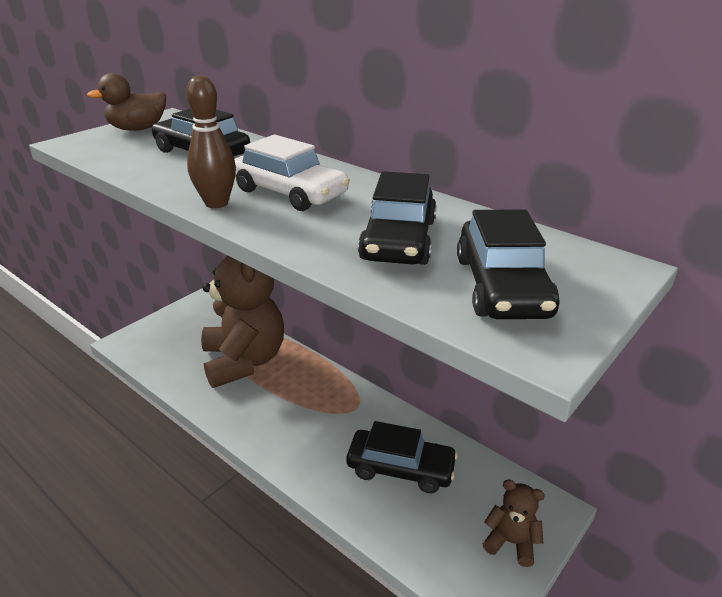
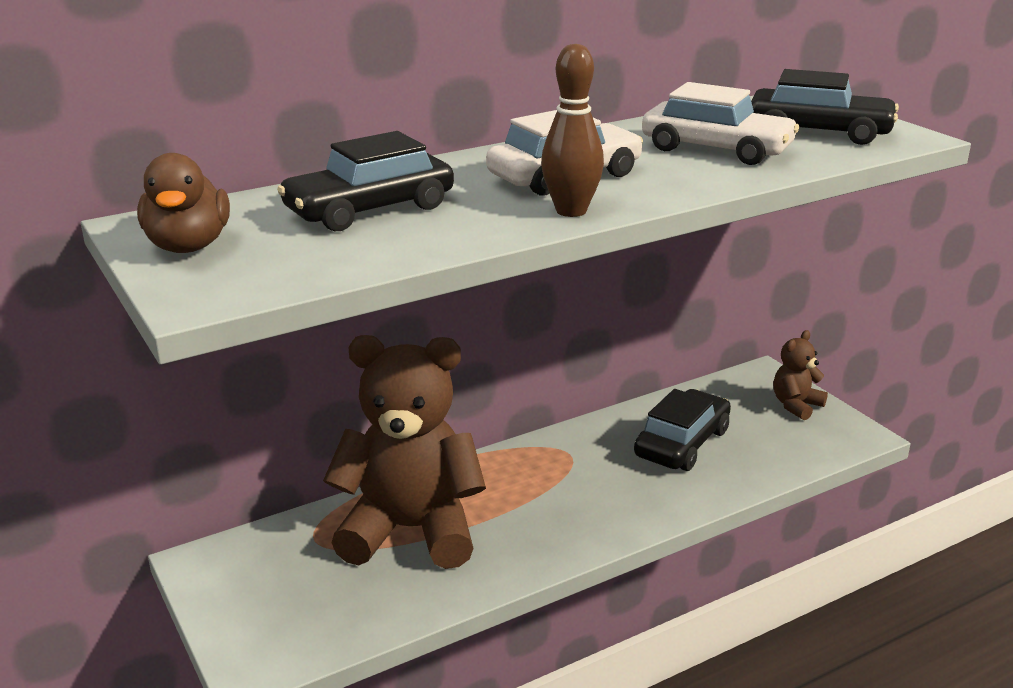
camera: 70 degrees left, 5 degrees down
black car [358,171,437,265] -> white car [642,82,799,165]

